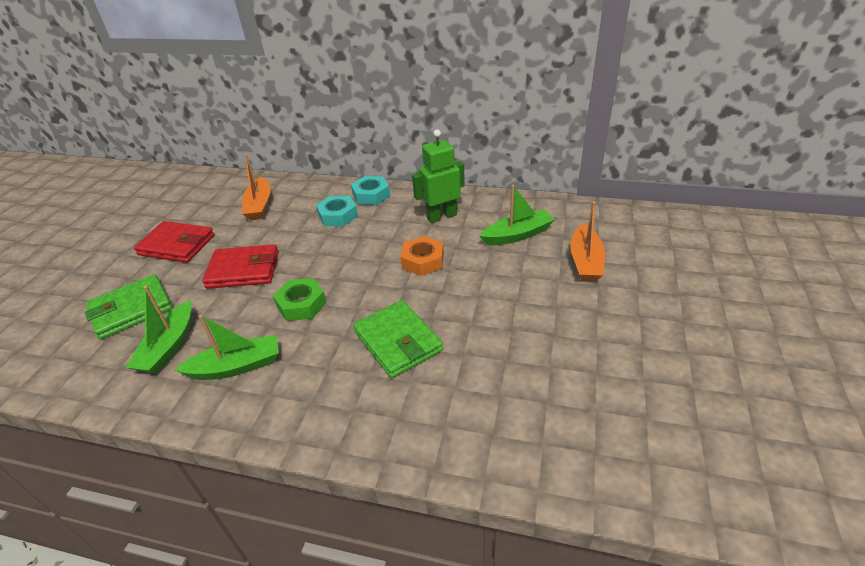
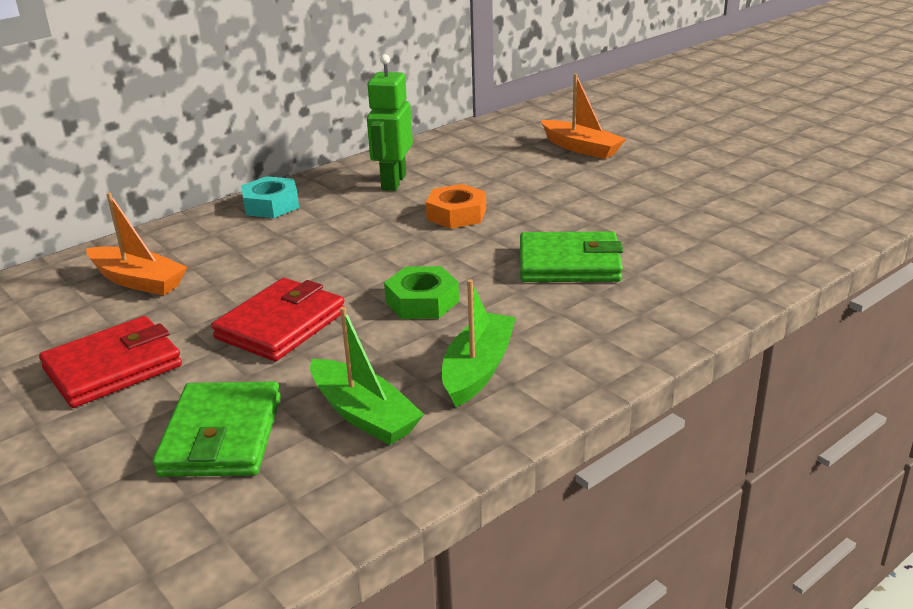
camera: 55 degrees left, 10 degrees down
turquoise nut [316,196,358,226] -> none
green boat [480,185,555,245] -> none

